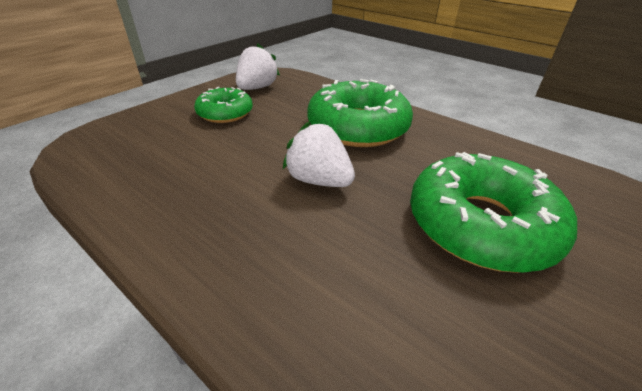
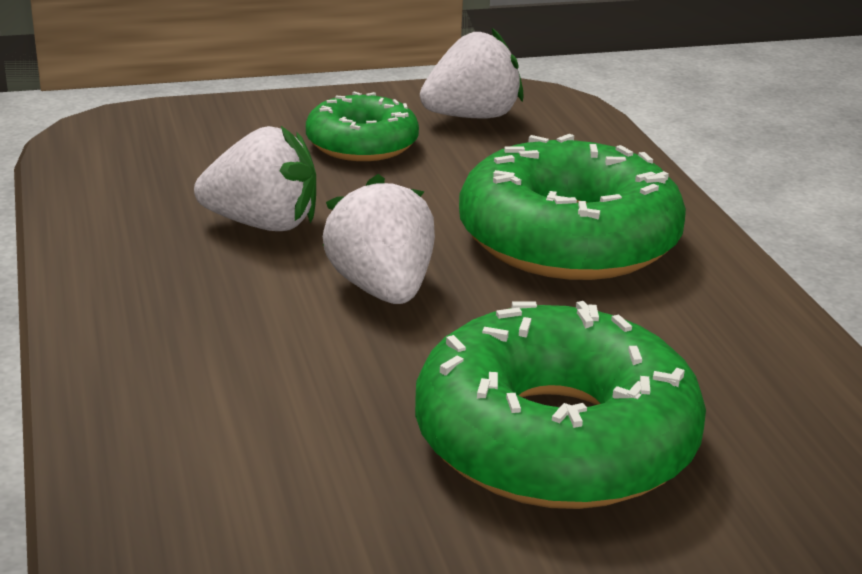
camera: 35 degrees right, 10 degrees down
none -> white strawberry [194,126,316,231]

